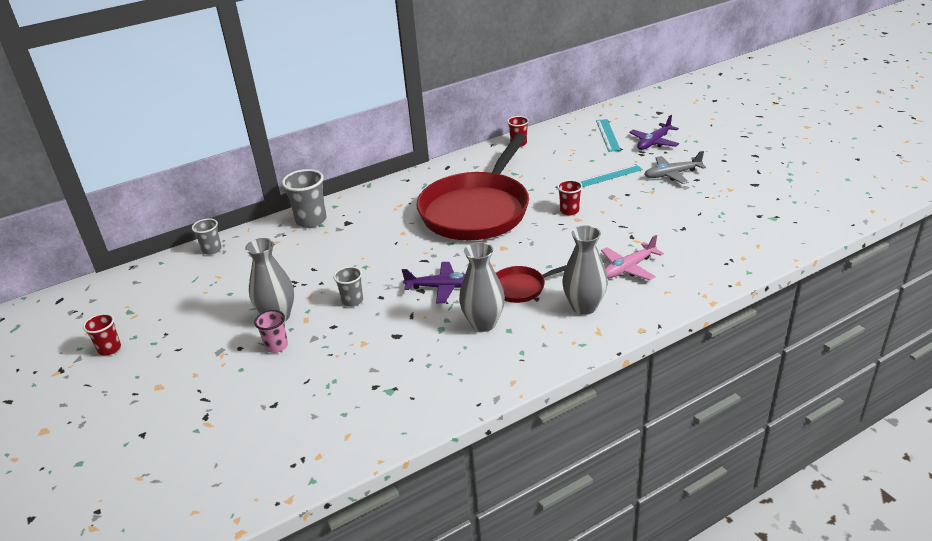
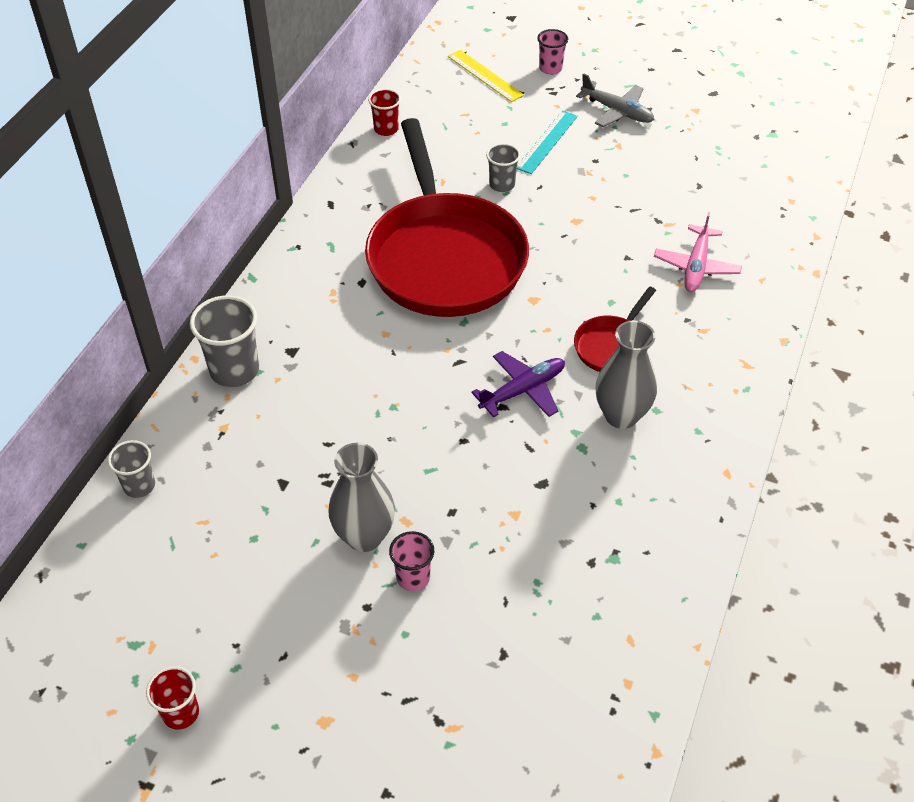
camera: 40 degrees left, 15 degrees up
grey cup [333,266,363,307] -> grey cup moved to [486,143,520,192]
red cup [557,180,583,216] -> none
grey vase [562,225,608,315] -> none
turquoise ruler [596,119,621,152] -> yellow ruler [448,50,524,102]
purple plane [629,115,679,150] -> pink cup [538,29,568,75]
grey plane [644,151,706,184] -> grey plane turned 90 degrees counterclockwise [576,73,654,127]

